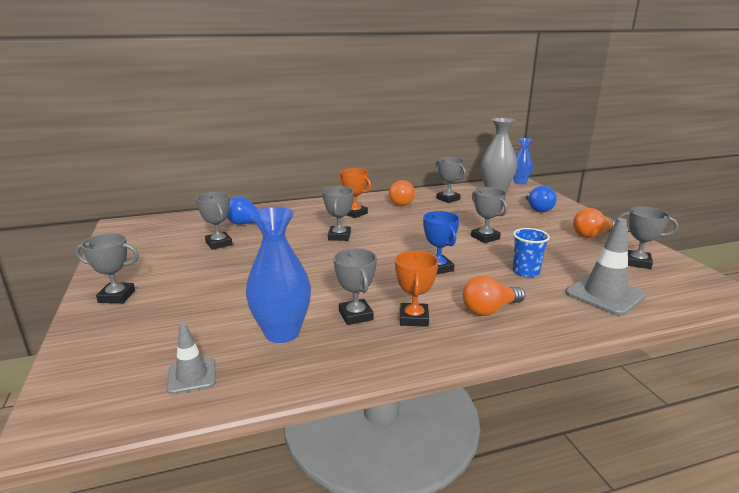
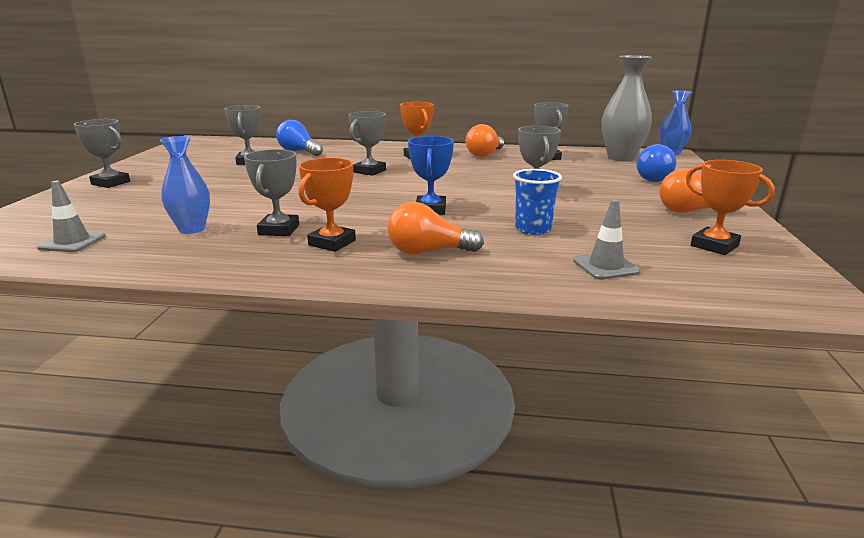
camera: 25 degrees right, 0 degrees up
blue vase [246,207,311,343] -> blue vase [159,136,210,234], size x0.64
grey traffic cone [565,218,646,316] -> grey traffic cone [573,199,641,280], size x0.59
grey trophy [618,207,679,269] -> orange trophy [686,160,775,255]

